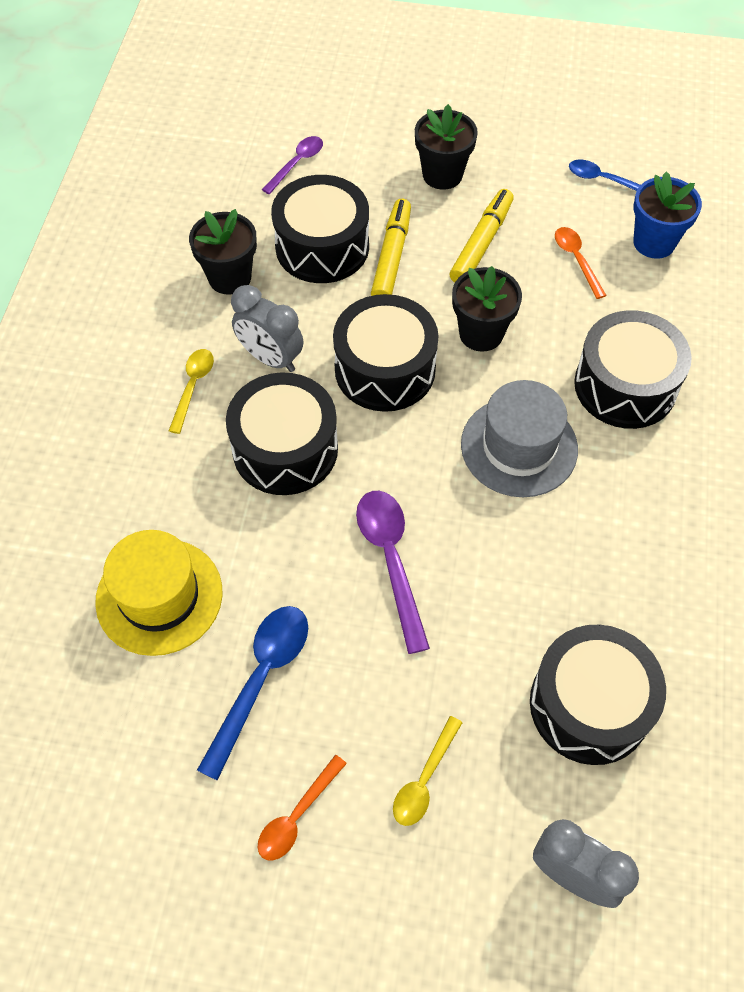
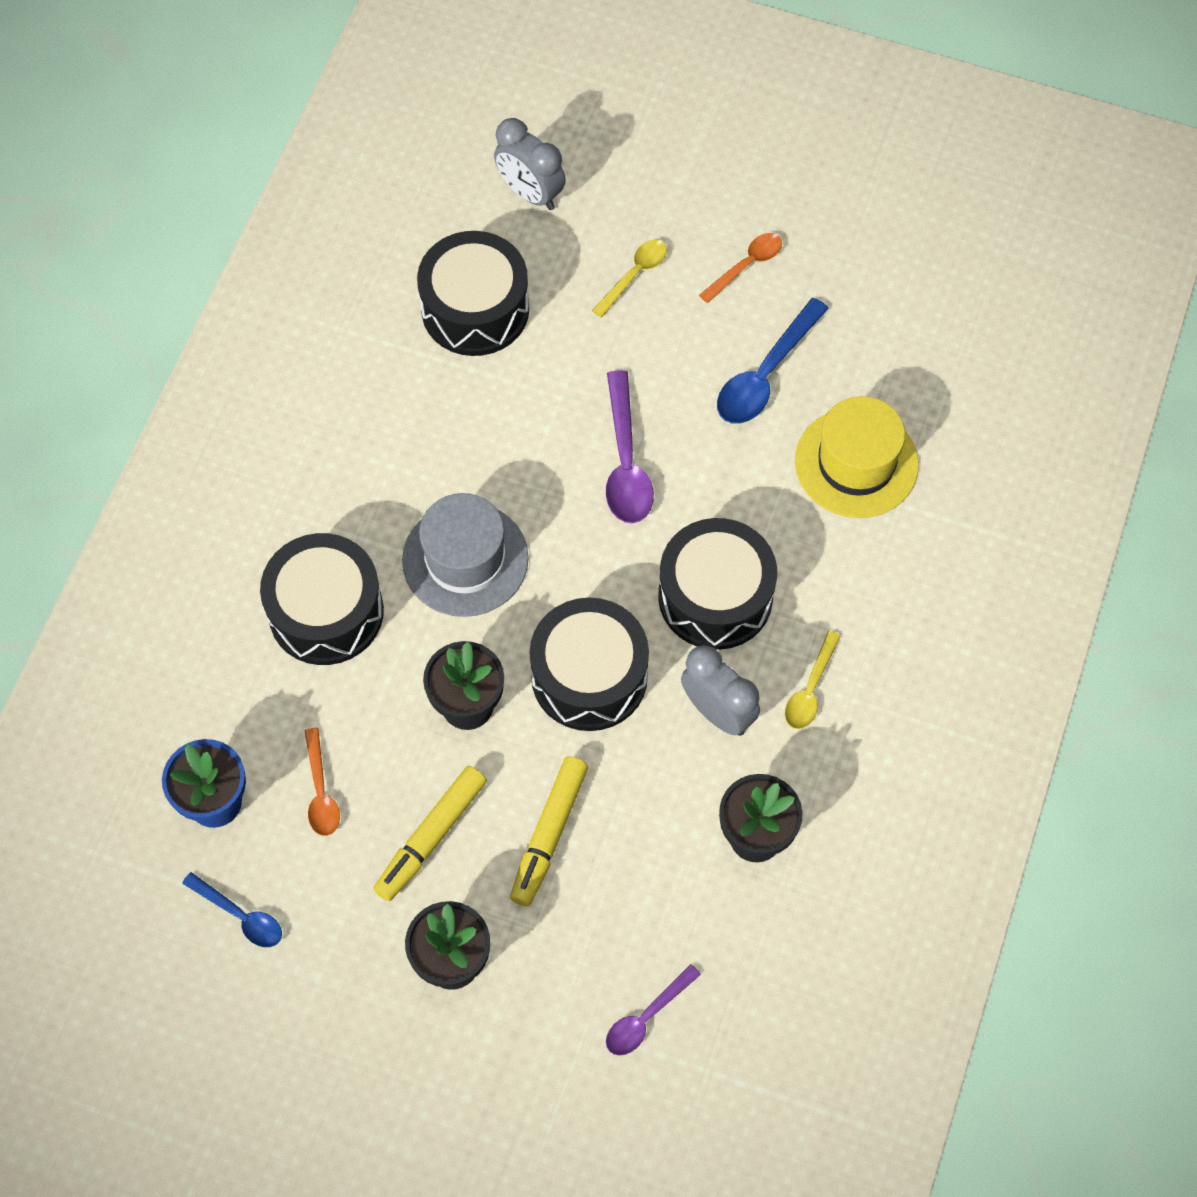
camera: 170 degrees left, 5 degrees up
black drum [271,175,369,283] -> none

